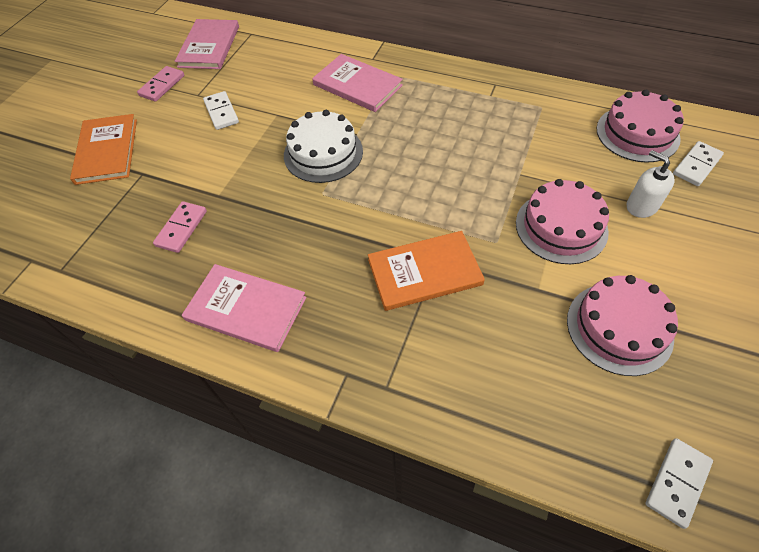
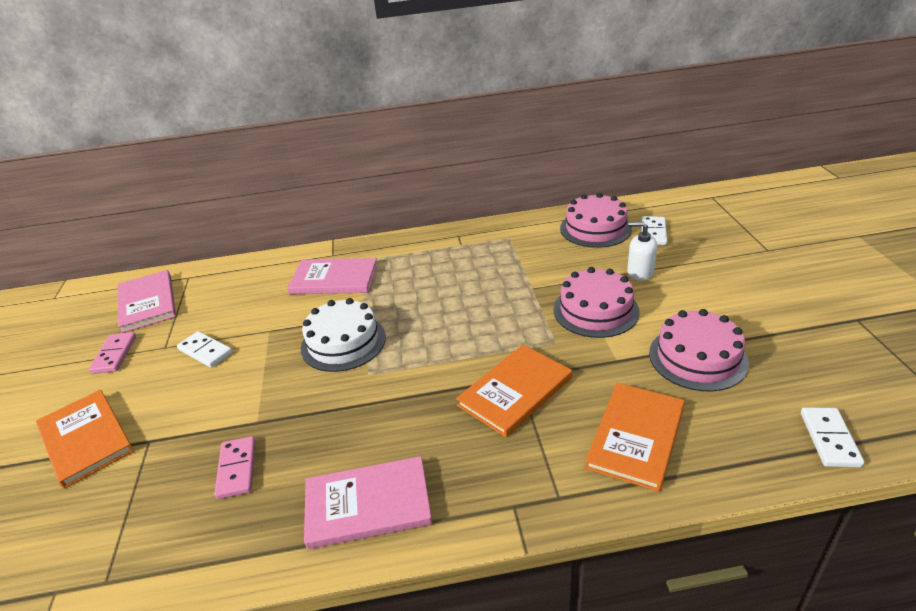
camera: 30 degrees left, 20 degrees down
none -> orange book [585,383,685,492]

